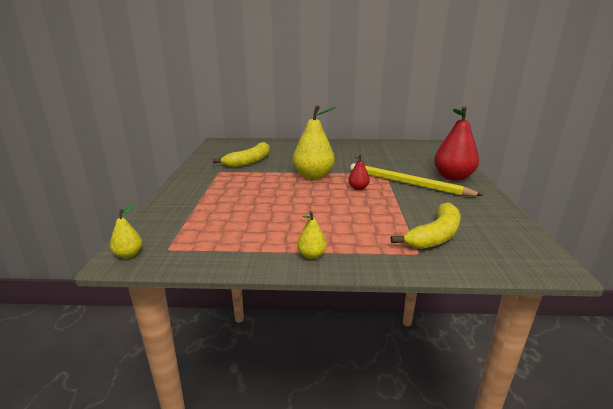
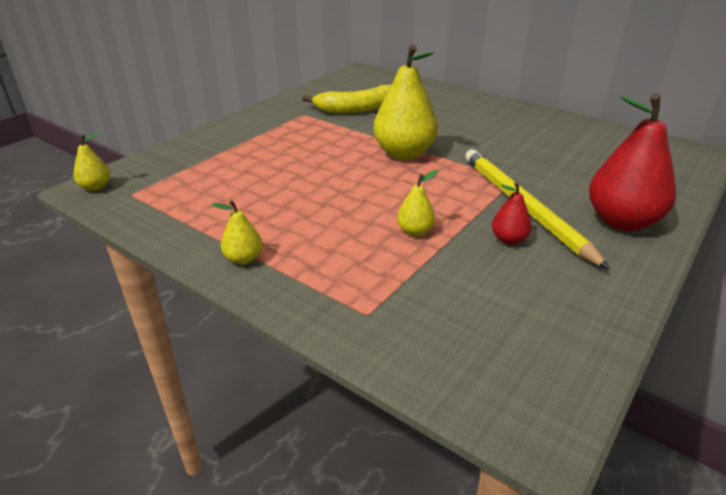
camera: 35 degrees right, 10 degrees up
red pear [348,154,370,190] -> red pear moved to [492,182,532,245]
yellow banana [391,202,461,249] -> none
none -> yellow pear [397,170,438,236]

